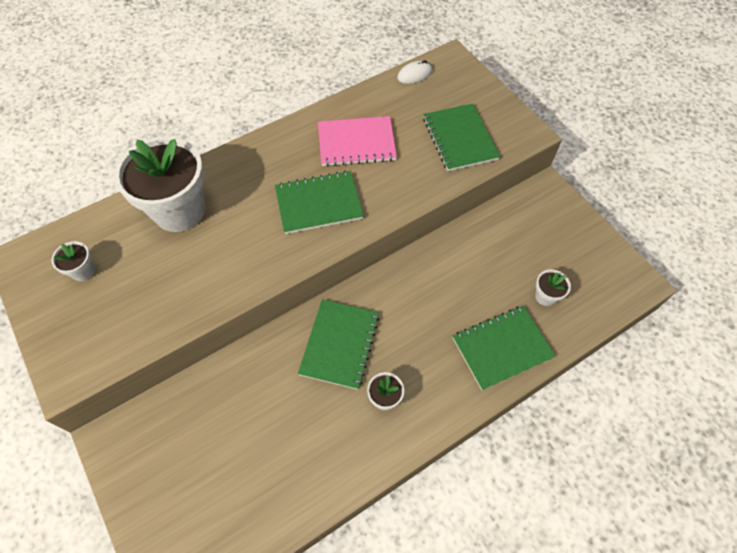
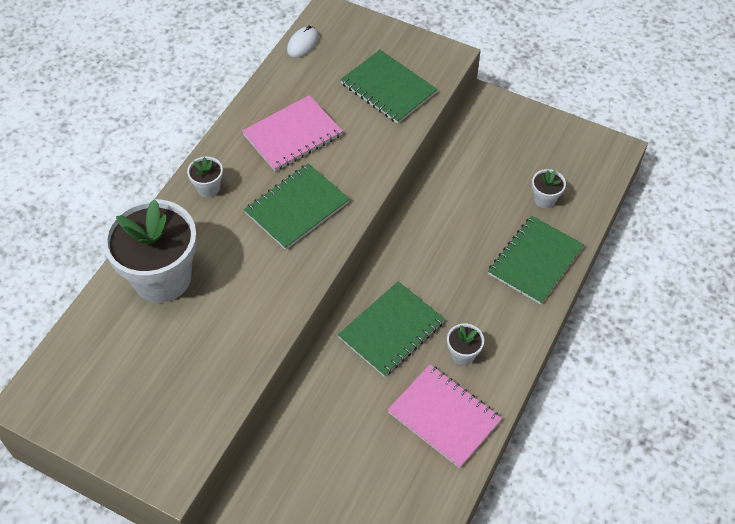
camera: 30 degrees left, 5 degrees down
white flower pot [52,241,95,281] -> white flower pot moved to [187,157,223,198]
green notebook [298,299,379,390] -> green notebook turned 60 degrees clockwise [338,281,445,377]
none -> pink notebook [388,364,502,468]

